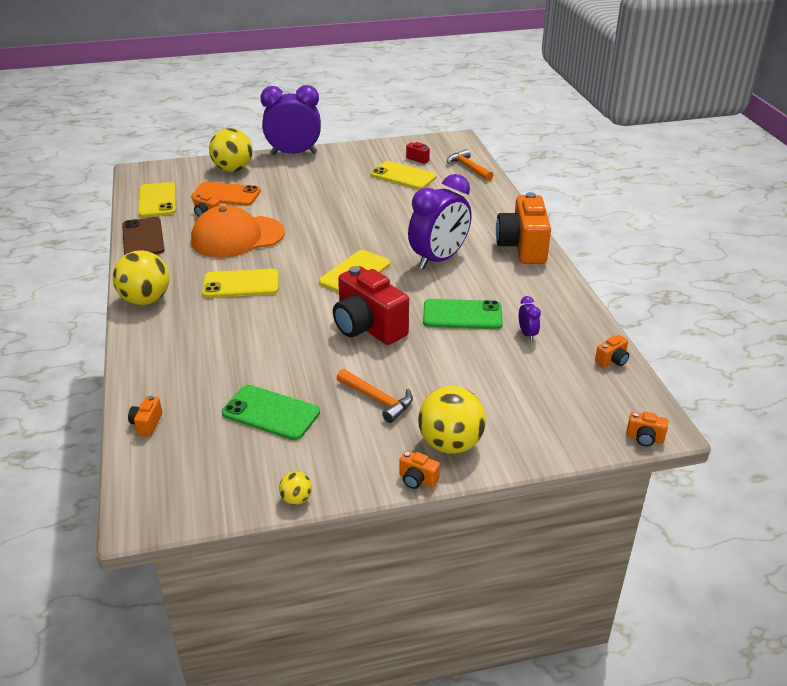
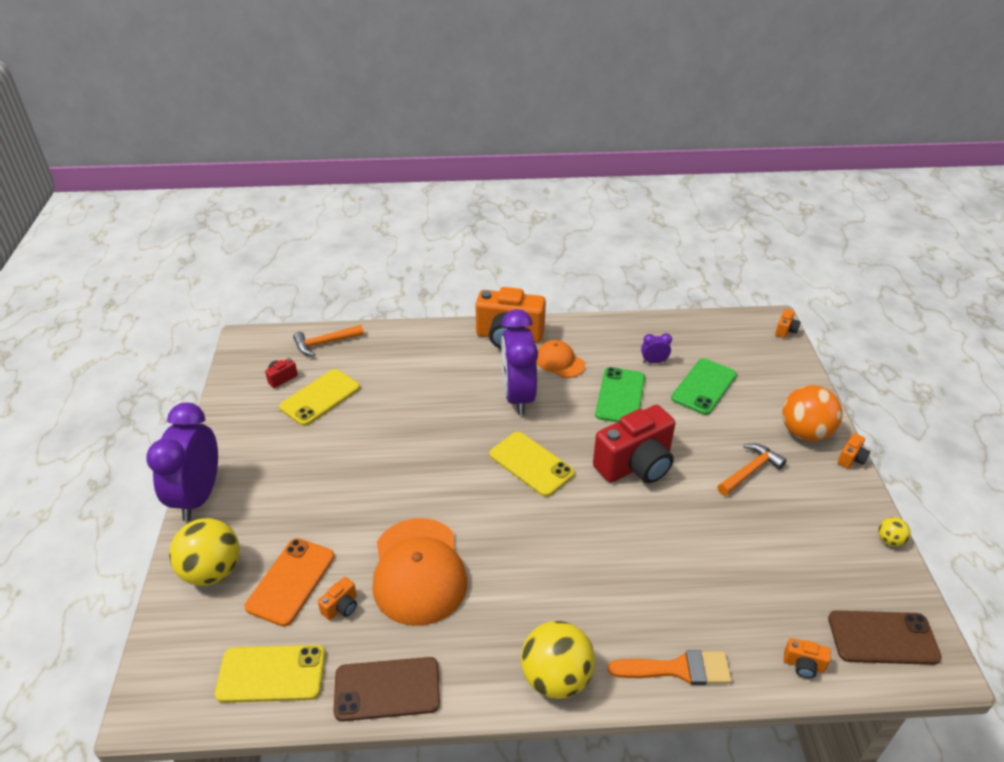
camera: 80 degrees left, 5 degrees up
yellow phone [202,269,279,298] -> none
green phone [222,385,320,440] -> green phone moved to [671,358,737,415]
purple clock [408,174,472,269] -> purple clock turned 150 degrees counterclockwise [501,309,538,415]
yellow ball [418,386,486,454] -> orange ball [782,385,843,442]
orange camera [595,335,629,367] -> none
none -> orange cap [536,340,585,378]
none -> orange brush [608,650,732,685]
none -> brown phone [828,611,942,665]

